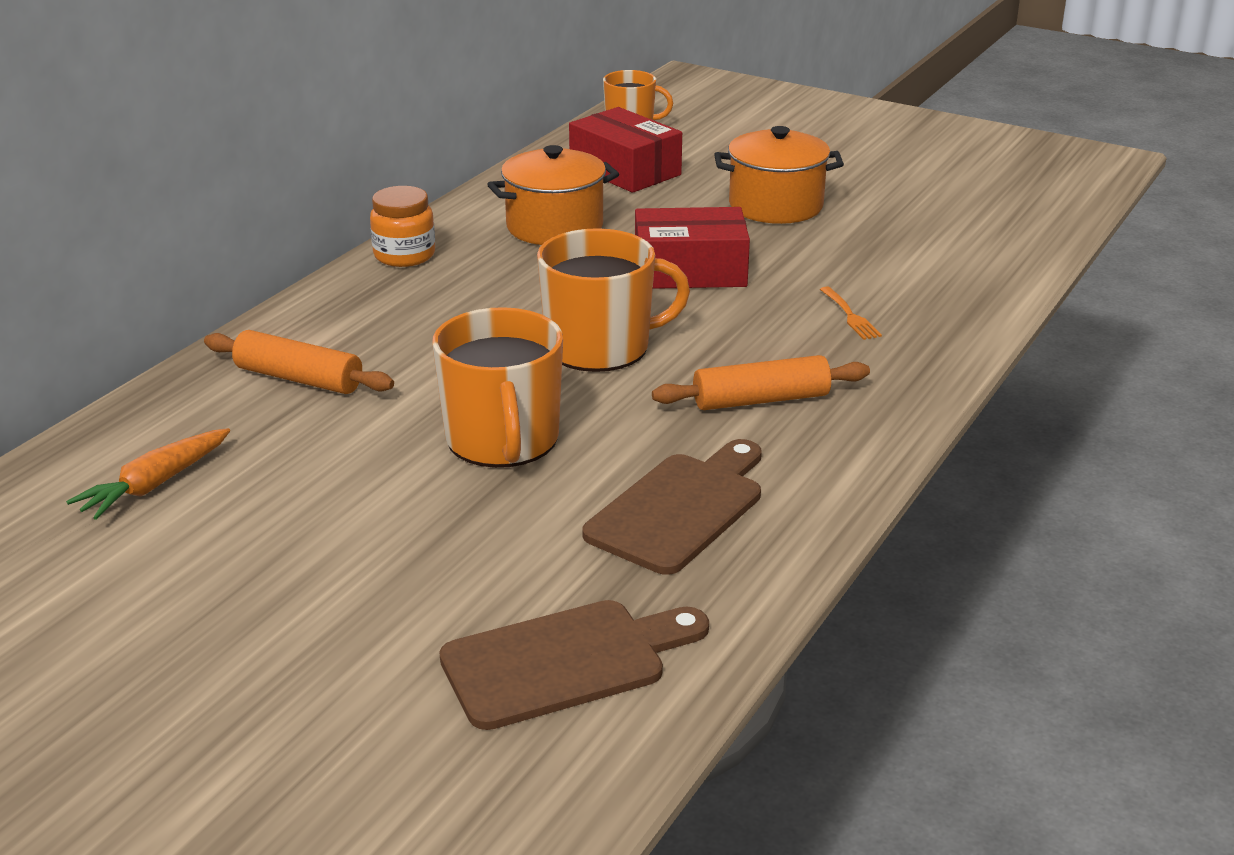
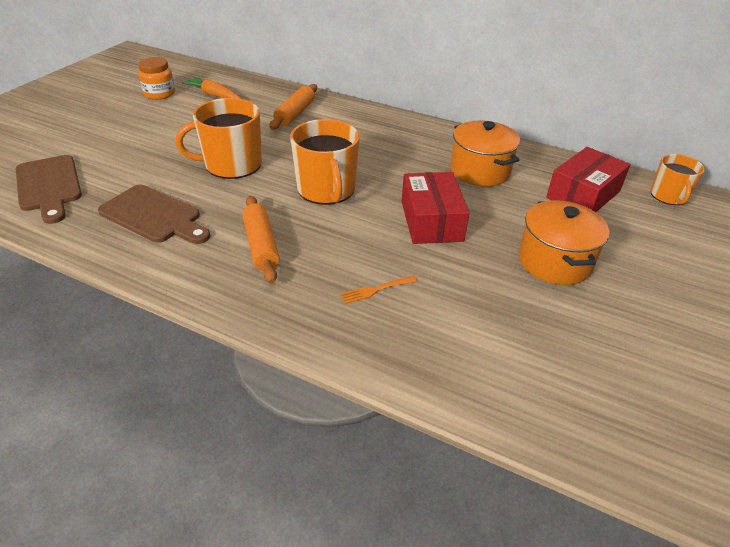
camera: 85 degrees right, 10 degrees up
orange jar [370,186,435,267] -> orange jar moved to [138,57,175,100]

